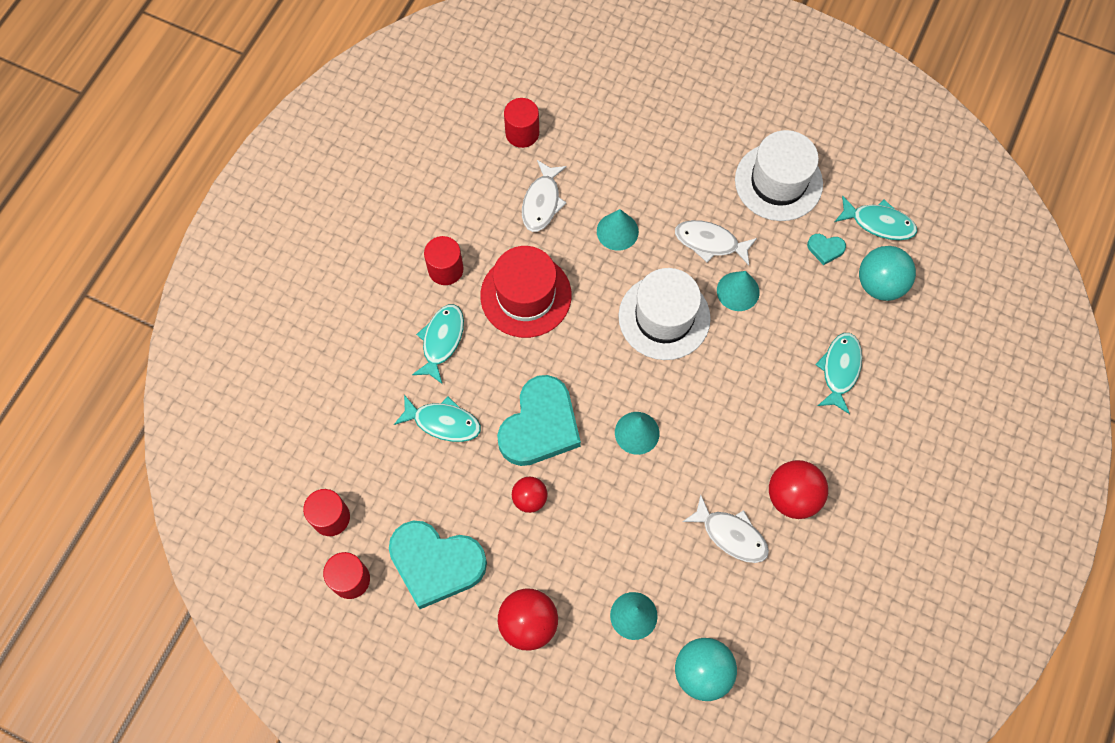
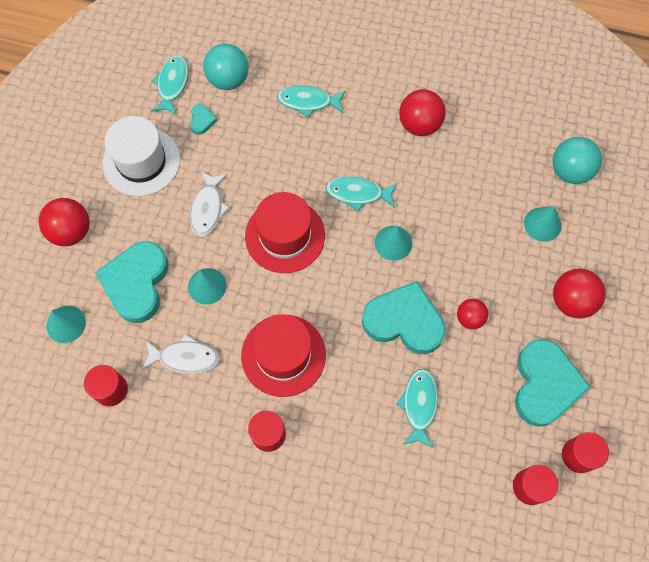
camera: 100 degrees left, 0 degrees up
turquoise fish [412,304,464,384] -> turquoise fish moved to [326,176,398,212]
white hat [618,268,711,360] -> red hat [245,192,325,273]
white fish [682,495,769,563] -> none
turquoise cone [717,271,760,311] -> turquoise cone moved to [47,306,86,343]
none -> red ball [39,198,90,246]
none -> turquoise heart [95,241,168,323]

